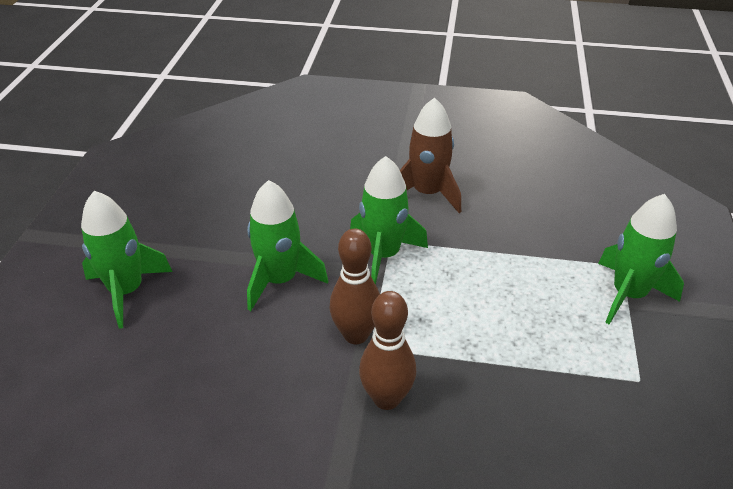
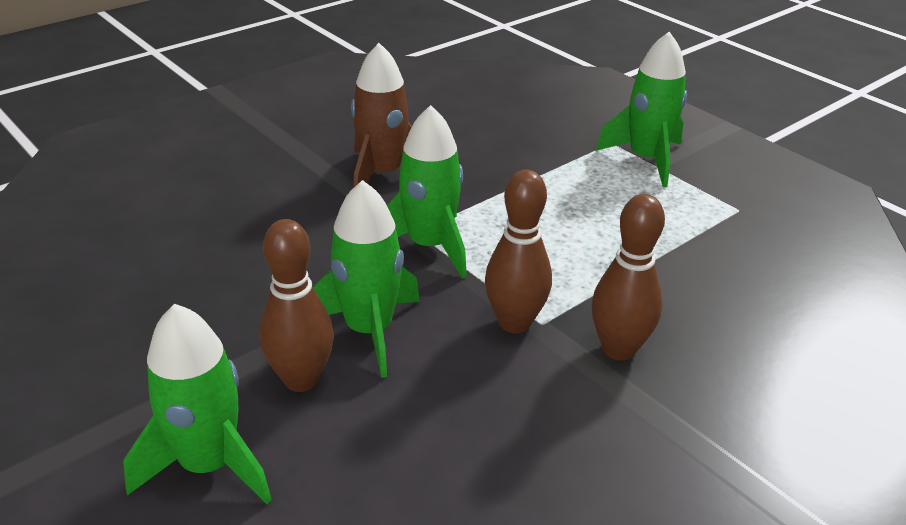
camera: 50 degrees left, 5 degrees down
none -> brown bowling pin [259,219,334,392]

